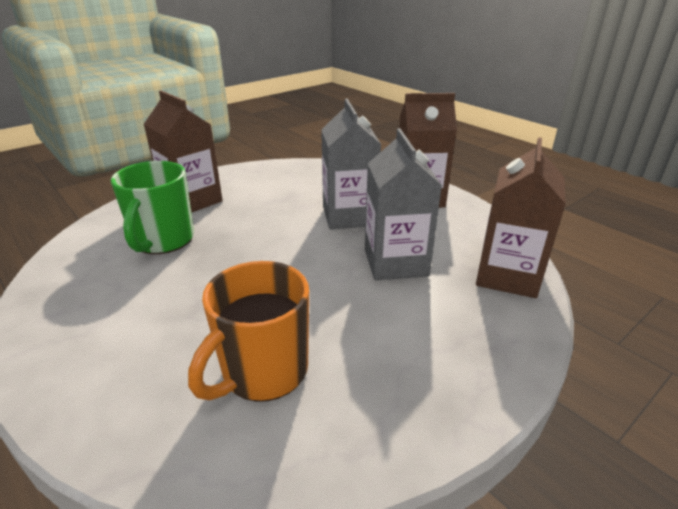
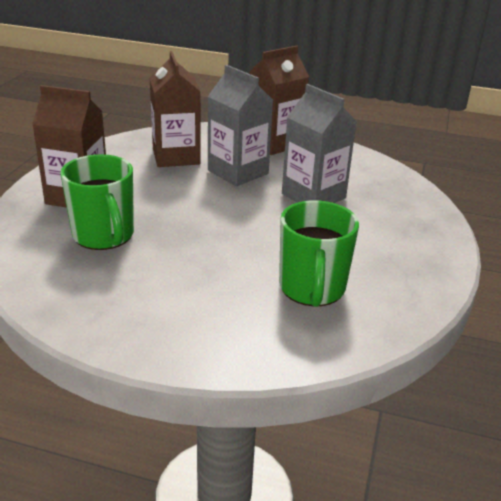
camera: 35 degrees left, 0 degrees up
orange mug [188,261,309,402] -> green mug [279,200,359,307]
brown carton [476,138,566,298] -> brown carton moved to [150,51,201,167]

